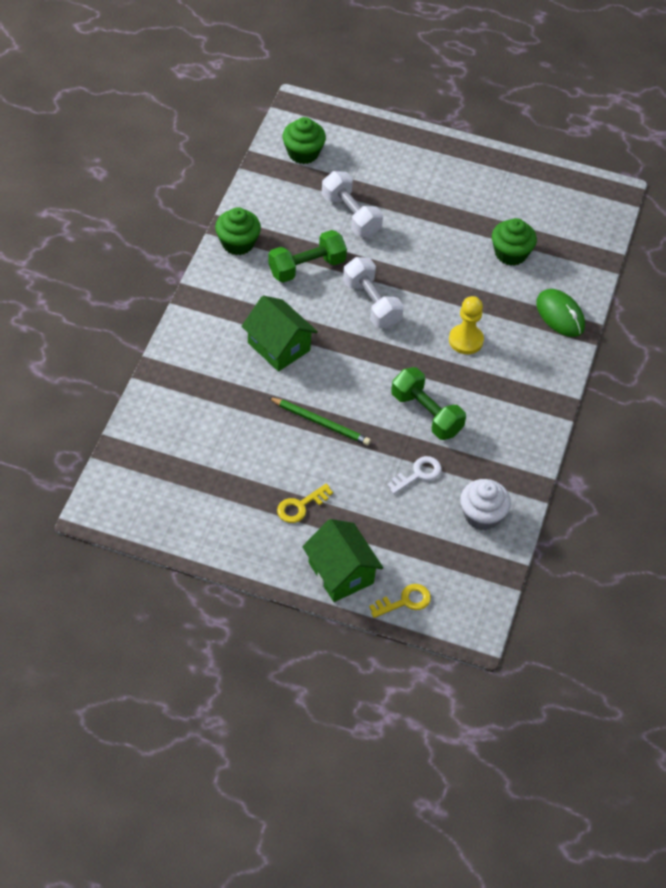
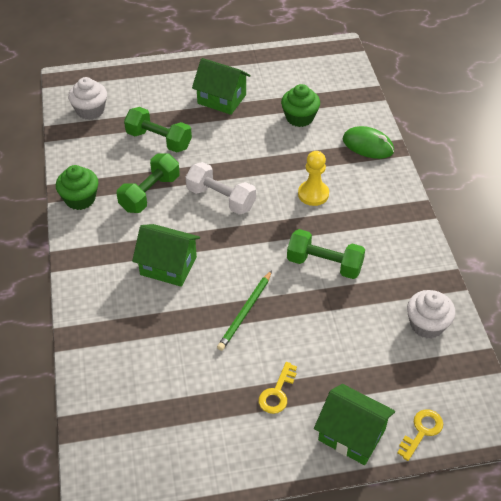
camera: 25 degrees left, 5 degrees down
green pencil [268,397,371,445] -> green pencil turned 120 degrees clockwise [217,270,272,351]
green cupcake [282,117,326,164] -> white cupcake [68,77,107,120]
white dumbbell [322,171,383,237] -> green dumbbell [124,107,192,153]
white key [387,456,442,494] -> none
none -> green house [192,58,251,115]

